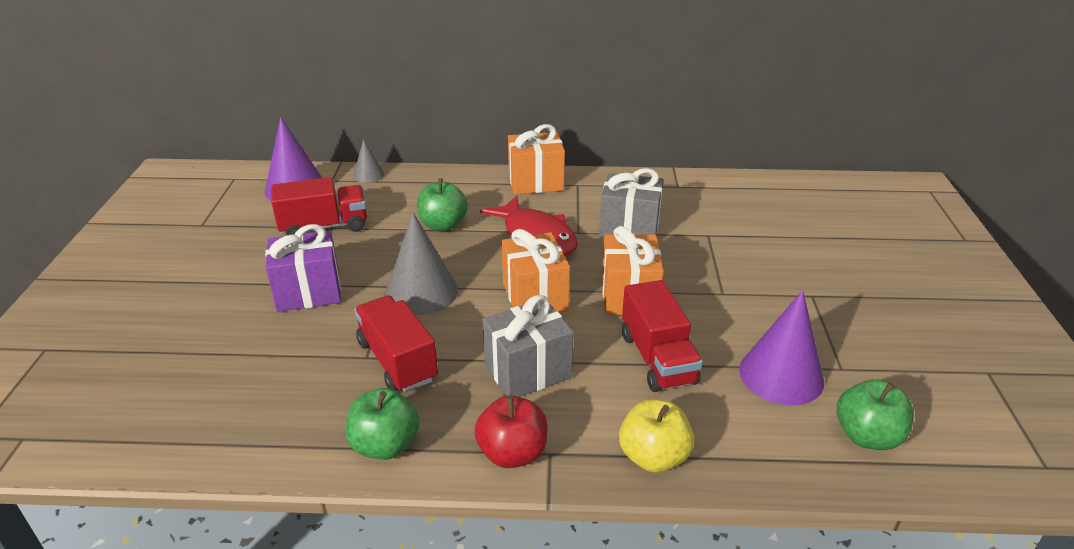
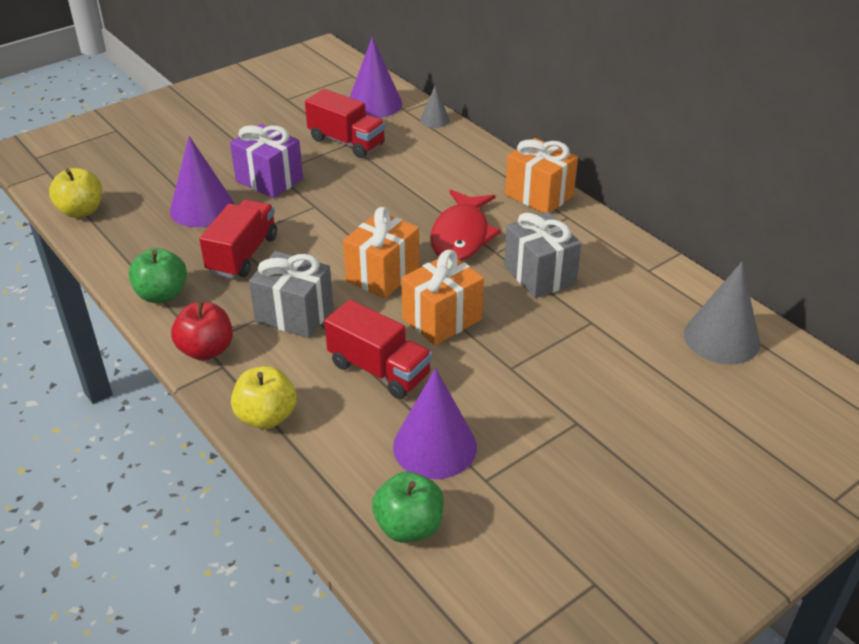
camera: 50 degrees right, 5 degrees up
grey cone [385,212,458,315] -> grey cone moved to [684,262,760,364]
green apple [417,178,468,231] -> none
red truck [622,280,703,392] -> red truck turned 90 degrees counterclockwise [324,300,432,399]
none -> yellow apple [49,168,102,218]
none -> purple cone [170,136,234,227]

